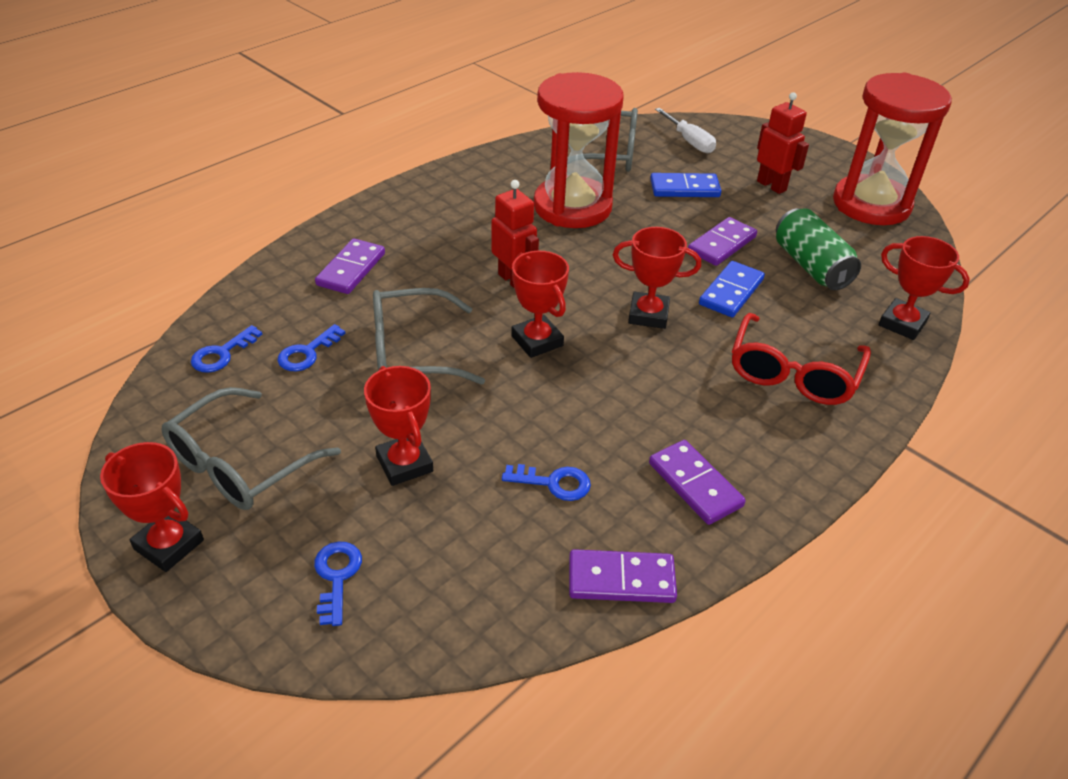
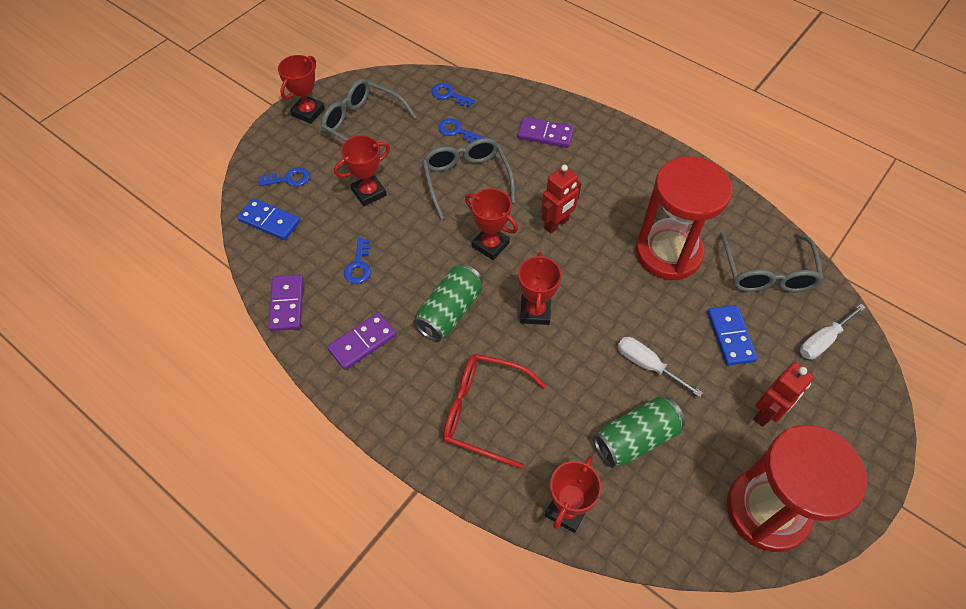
camera: 85 degrees right, 15 degrees up
red trophy [511,251,569,358] -> red trophy turned 75 degrees clockwise [465,188,518,260]
purple domino [688,217,757,266] -> white screwdriver [617,337,703,397]
blue domino [699,261,765,317] -> blue domino moved to [237,198,301,240]
none -> green can [414,264,483,342]

